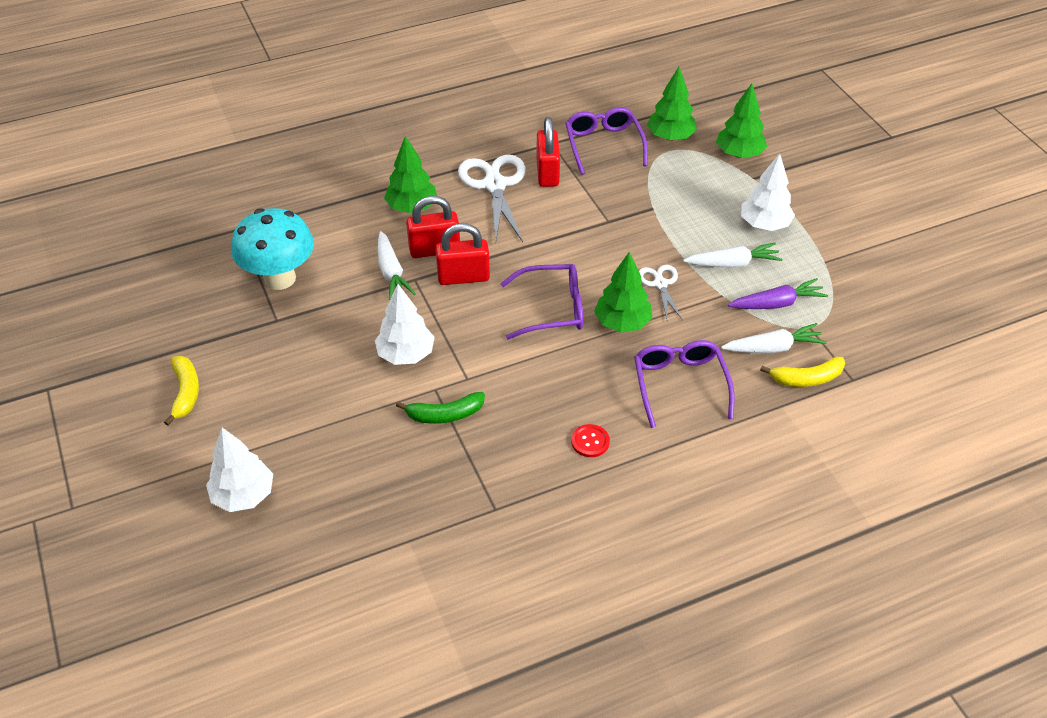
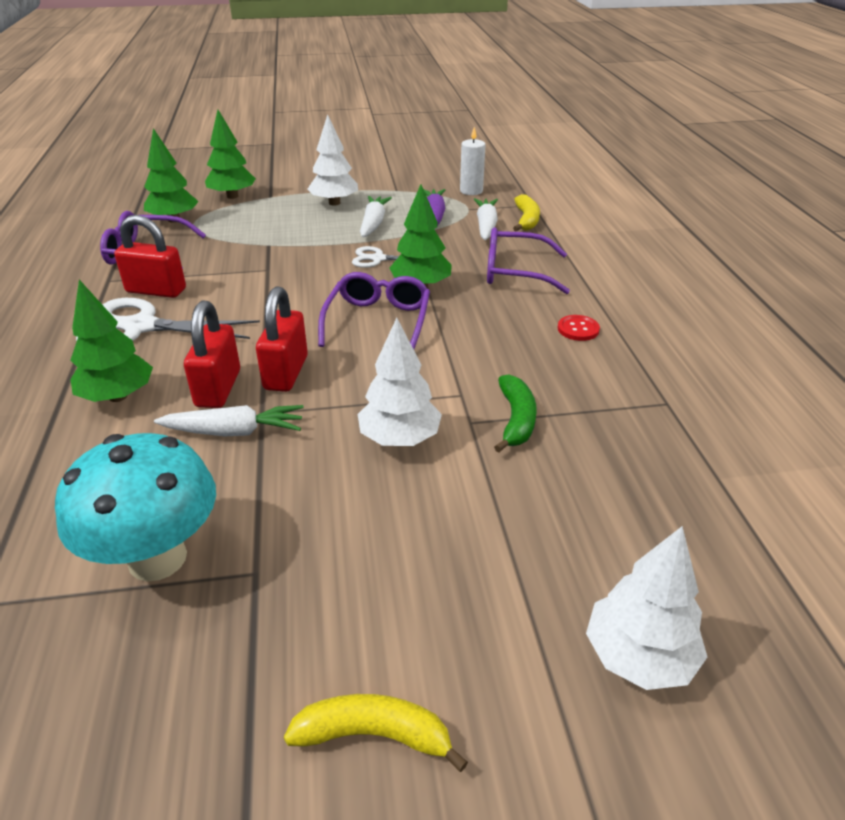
camera: 75 degrees left, 10 degrees down
none -> white candle [460,127,486,195]

